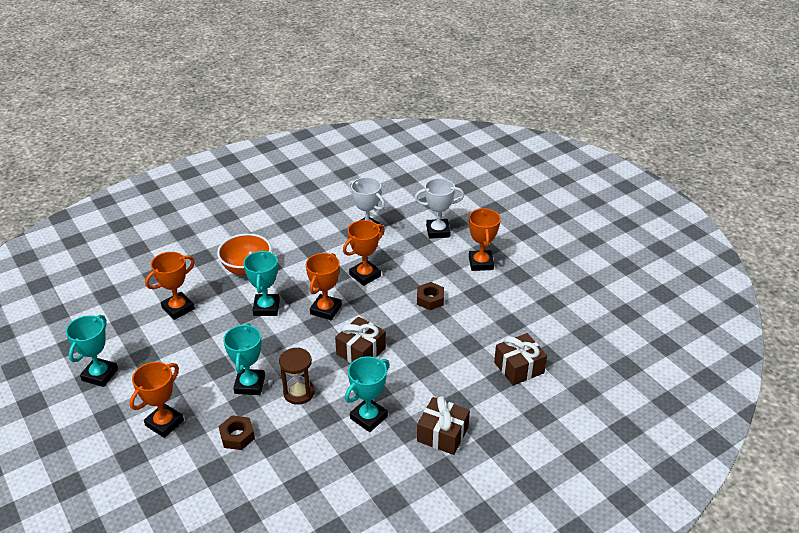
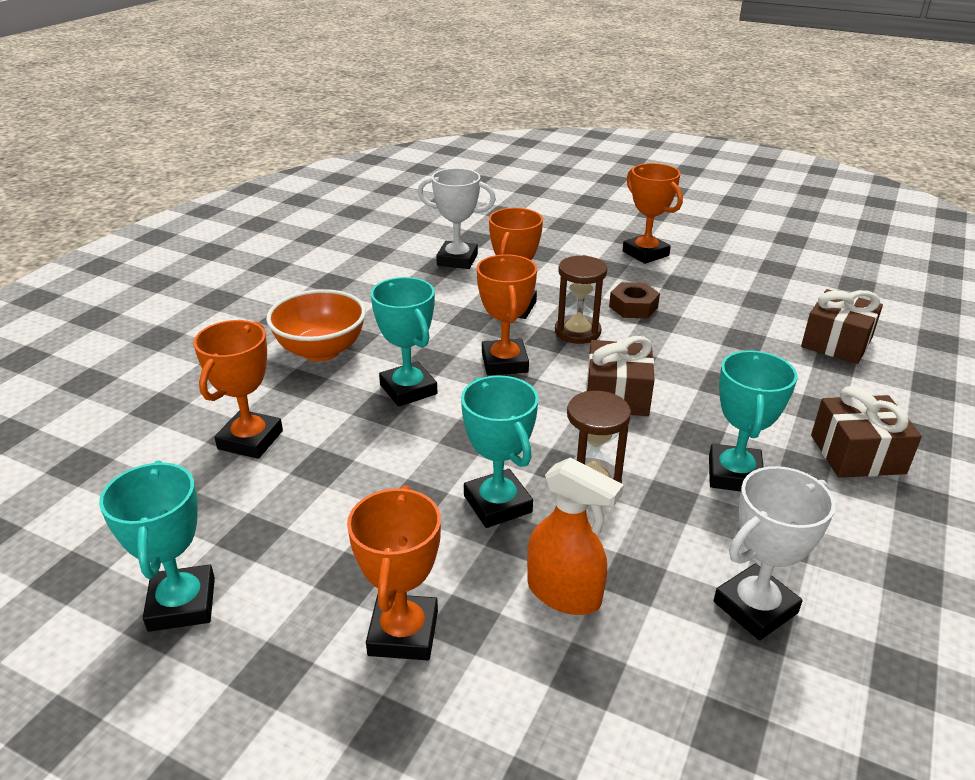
camera: 30 degrees left, 5 degrees down
brown nut [219,415,255,450] -> orange spray bottle [527,457,624,615]
white trophy [415,178,464,239] -> white trophy moved to [714,466,835,640]
none -> brown hourglass [555,255,607,344]

